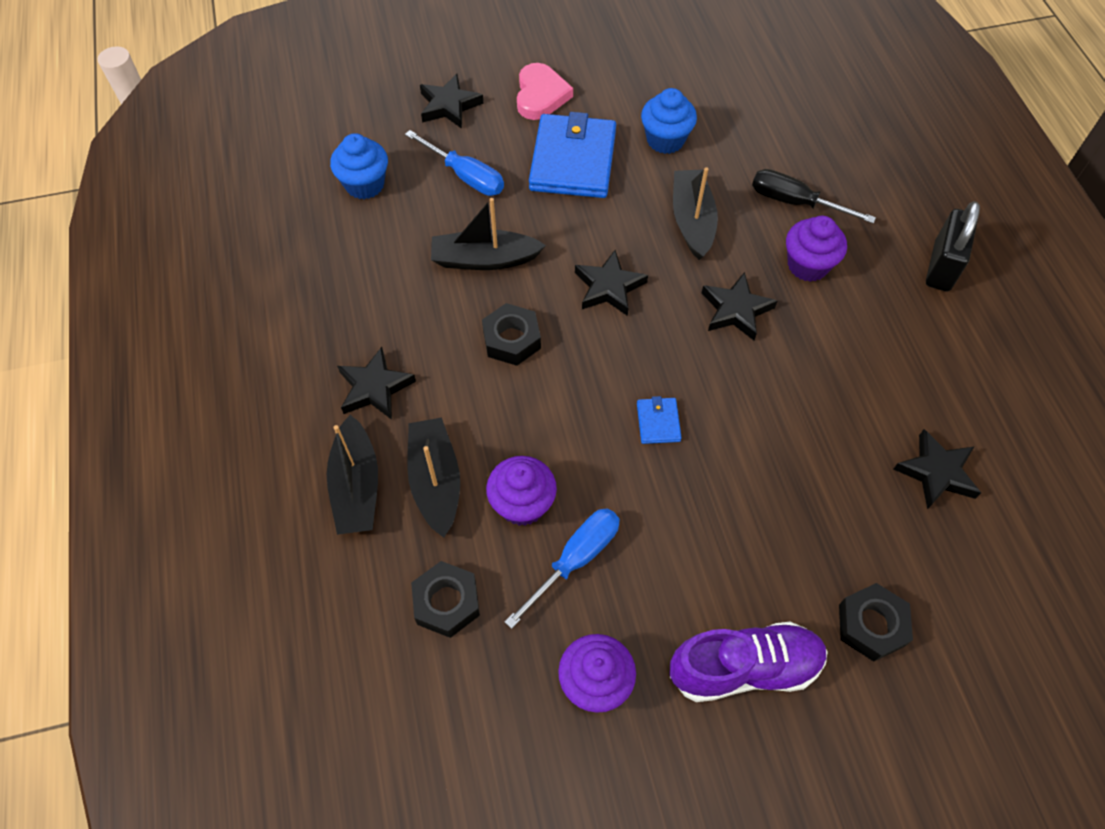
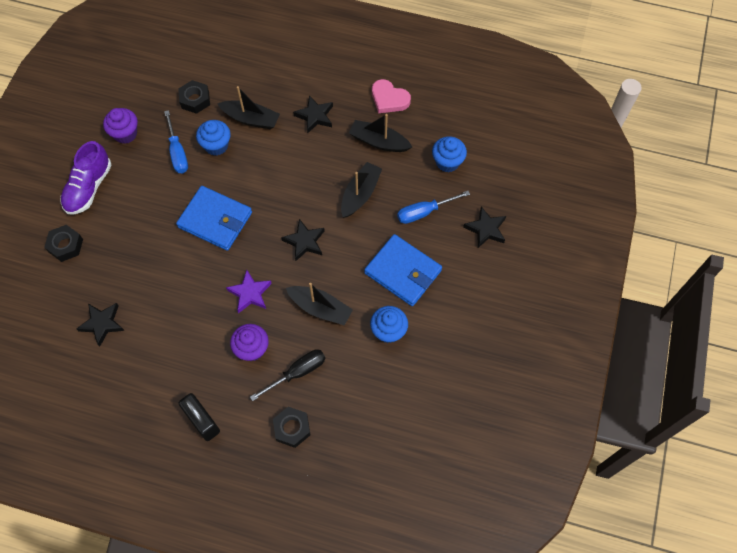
camera: 120 degrees right, 5 degrees up
black boat [327,415,378,535] -> black boat moved to [349,114,412,152]
black nut [482,303,541,366] -> black nut moved to [273,407,311,448]
purple cupcake [486,456,557,526] -> blue cupcake [196,120,231,156]
pink heart [517,63,573,120] -> pink heart moved to [372,79,411,113]
blue wallet [637,396,682,444] -> blue wallet [176,186,252,251], size x2.31
black star [702,272,777,340] -> purple star [226,270,272,313]

